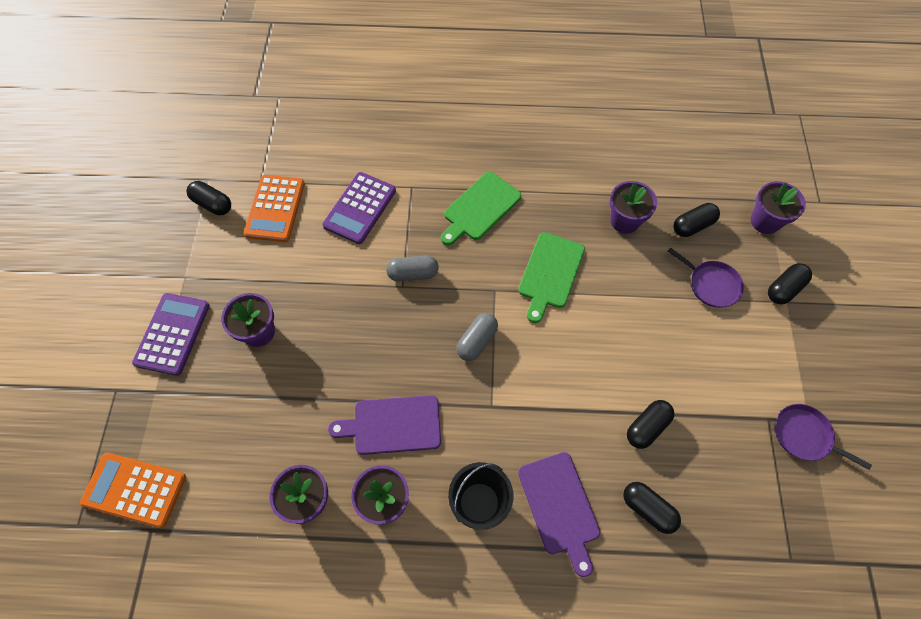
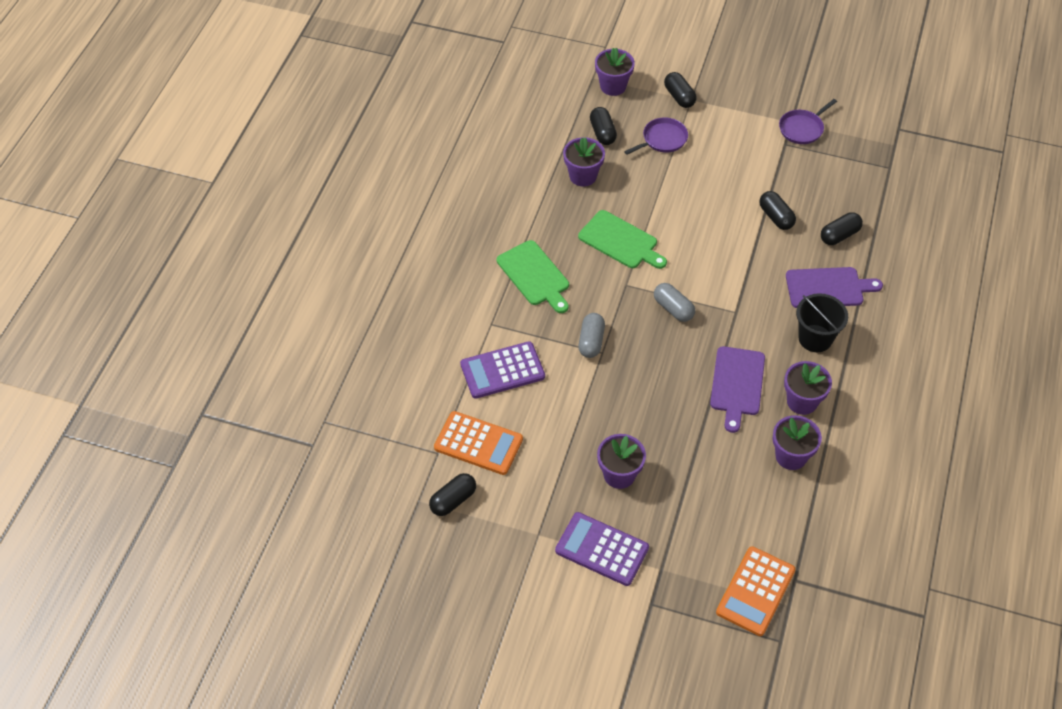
camera: 75 degrees left, 10 degrees down
purple calculator [323,172,396,244] -> purple calculator turned 120 degrees clockwise [460,341,545,399]

